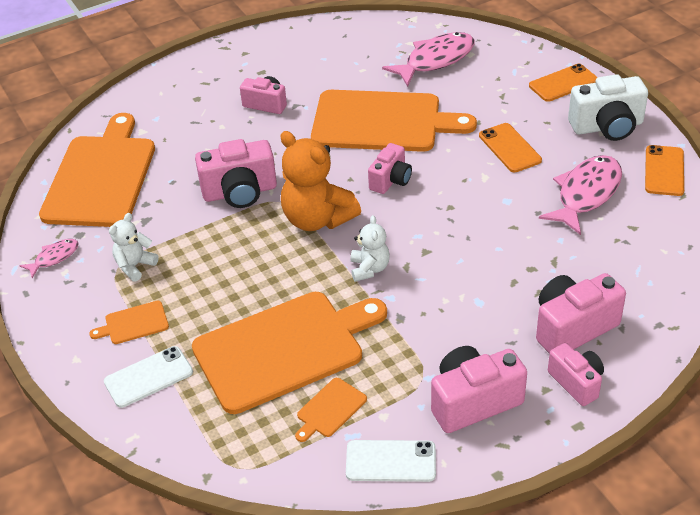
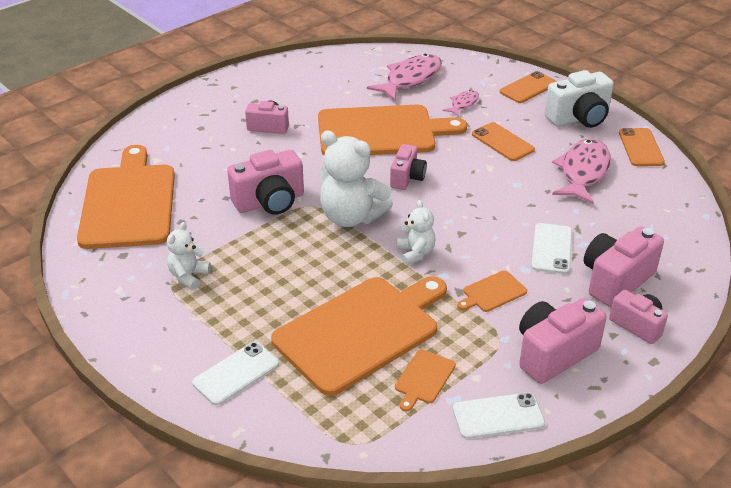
camera: 15 degrees left, 5 degrees down
pink fish [19,239,79,278] -> pink fish moved to [443,90,479,117]
orange cutting board [89,301,169,344] -> orange cutting board moved to [457,270,527,312]
orange teddy bear [280,131,361,231] -> white teddy bear [319,130,393,227]
none -> white phone [531,223,572,274]

